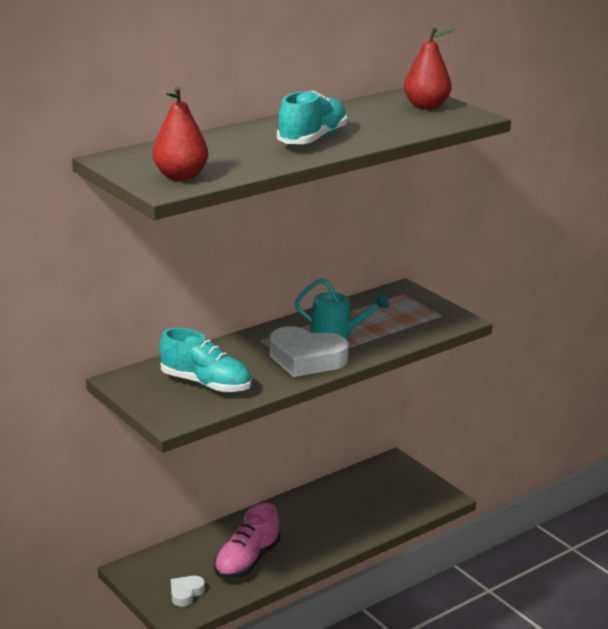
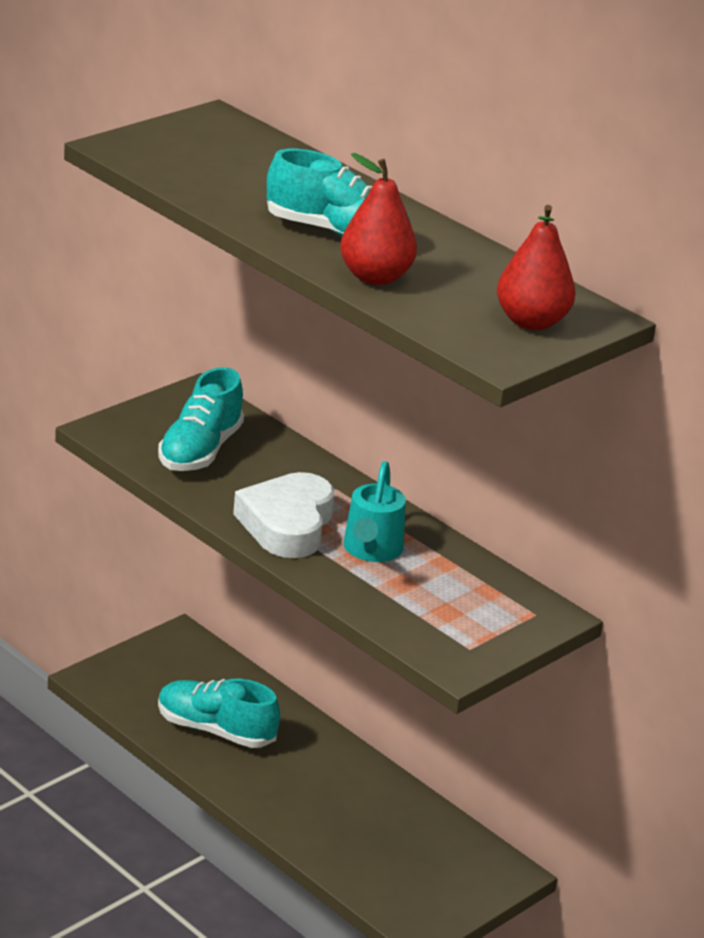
camera: 80 degrees right, 5 degrees up
red pear [153,87,208,181] -> red pear moved to [340,153,417,285]
white heart [171,576,205,607] -> none
pink shoe [214,503,280,579] -> turquoise shoe [158,679,280,748]

